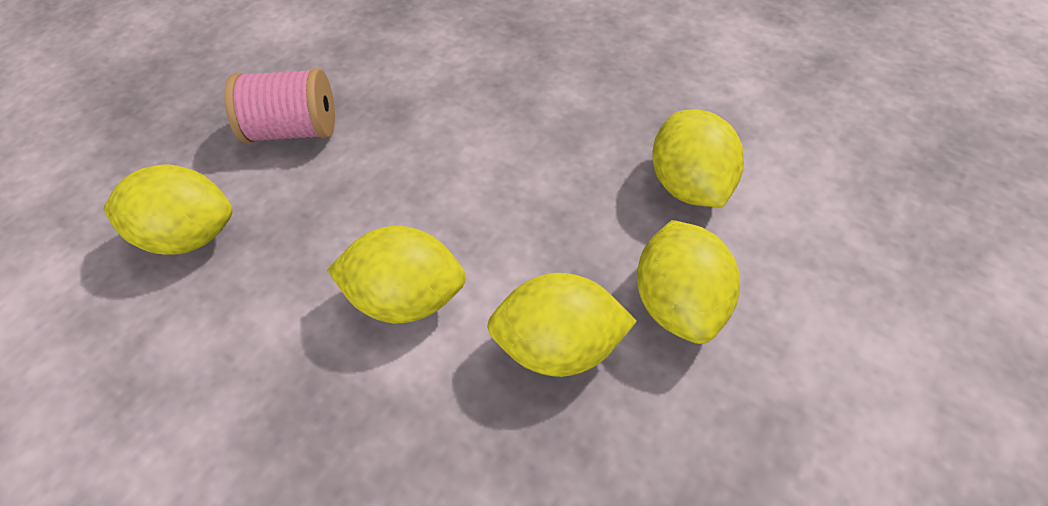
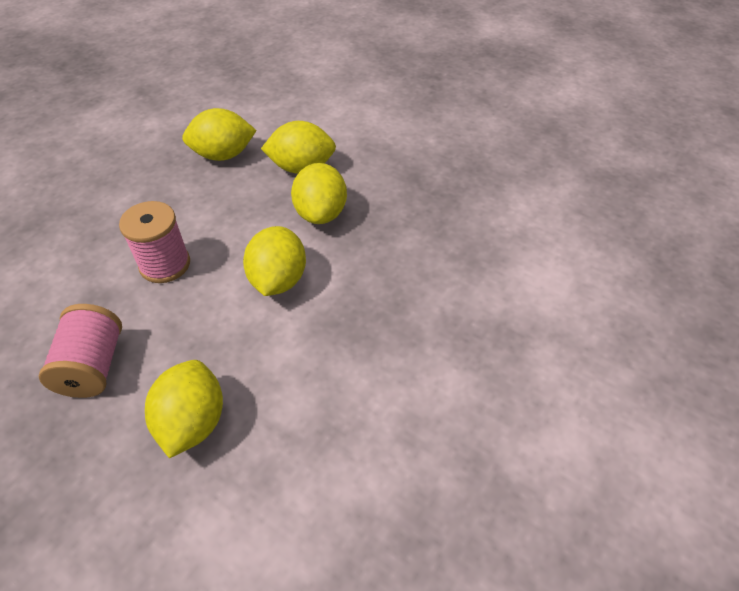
camera: 90 degrees left, 5 degrees down
none -> pink spool [119,201,190,283]

